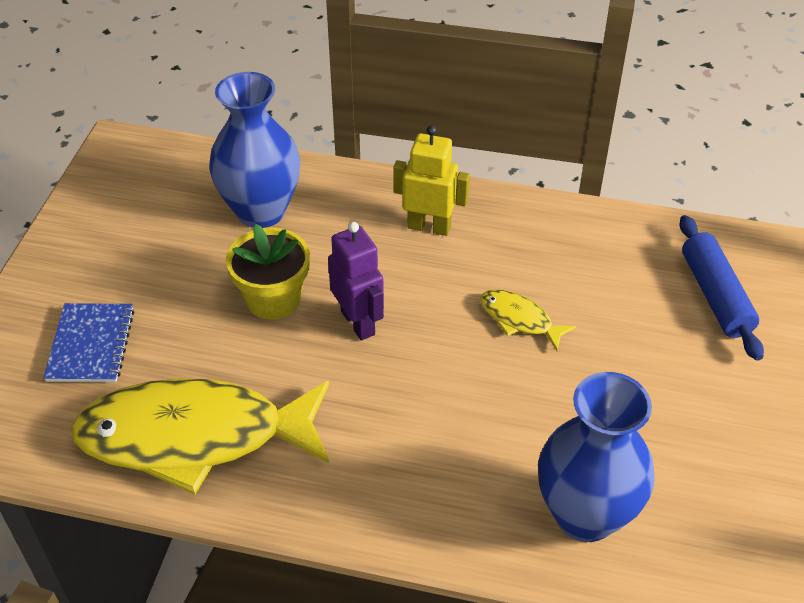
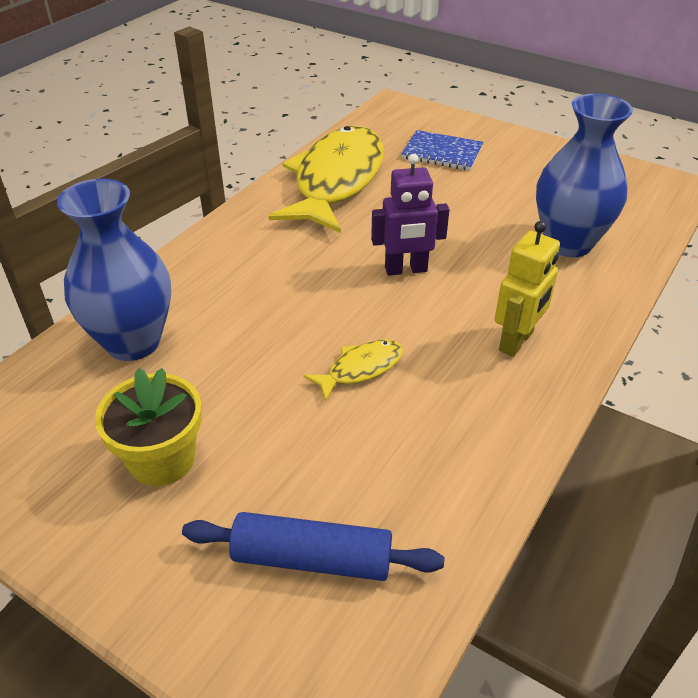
camera: 110 degrees right, 5 degrees down
yellow flower pot [226,224,310,320] -> yellow flower pot moved to [95,368,202,486]

